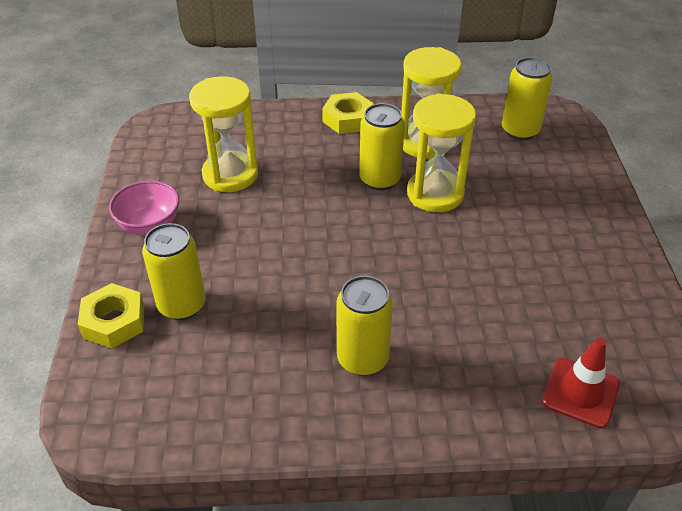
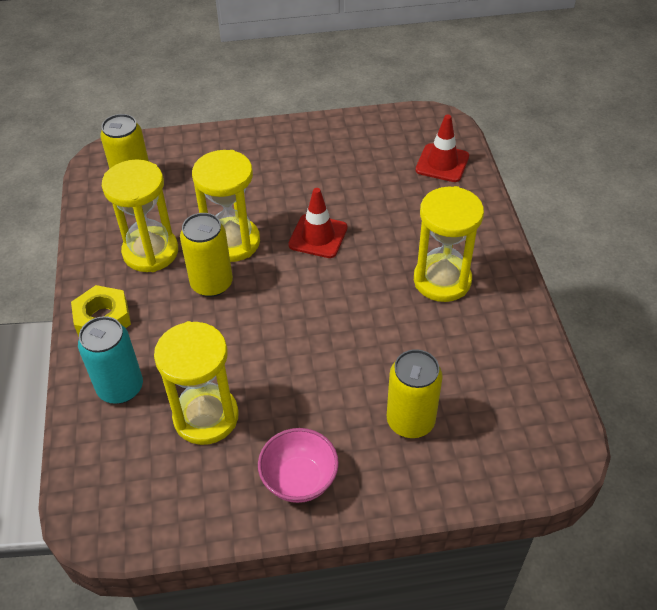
camera: 95 degrees left, 5 degrees up
yellow nut [78,283,144,348] -> none
yellow can [336,276,393,376] -> yellow hourglass [414,186,484,302]
none -> turquoise can [78,316,143,404]
none -> red traffic cone [288,188,348,258]

